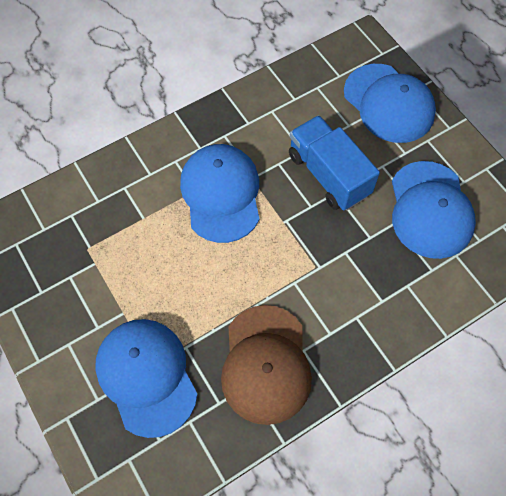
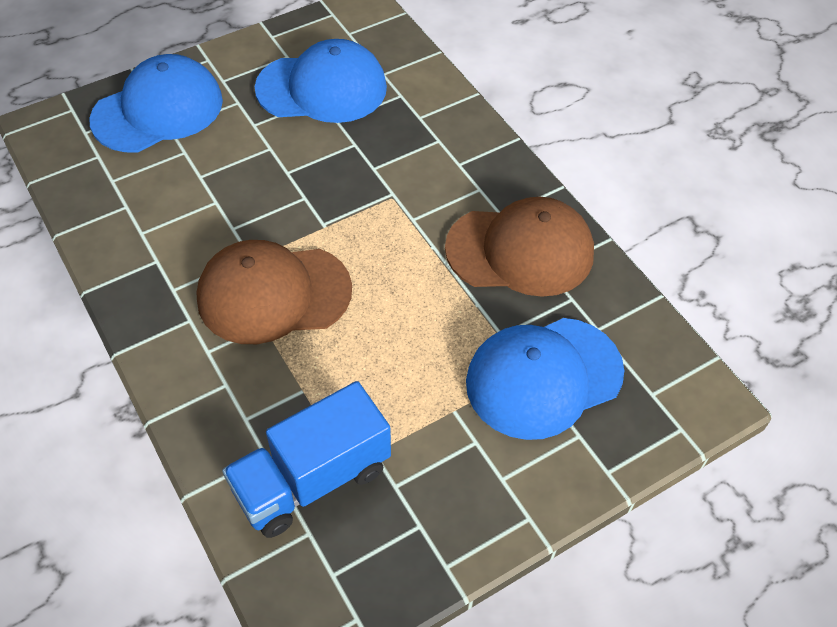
camera: 90 degrees left, 10 degrees down
blue cap [180,144,260,243] -> brown cap [196,240,352,344]
blue truck [289,115,380,211] -> blue truck moved to [222,381,391,538]

